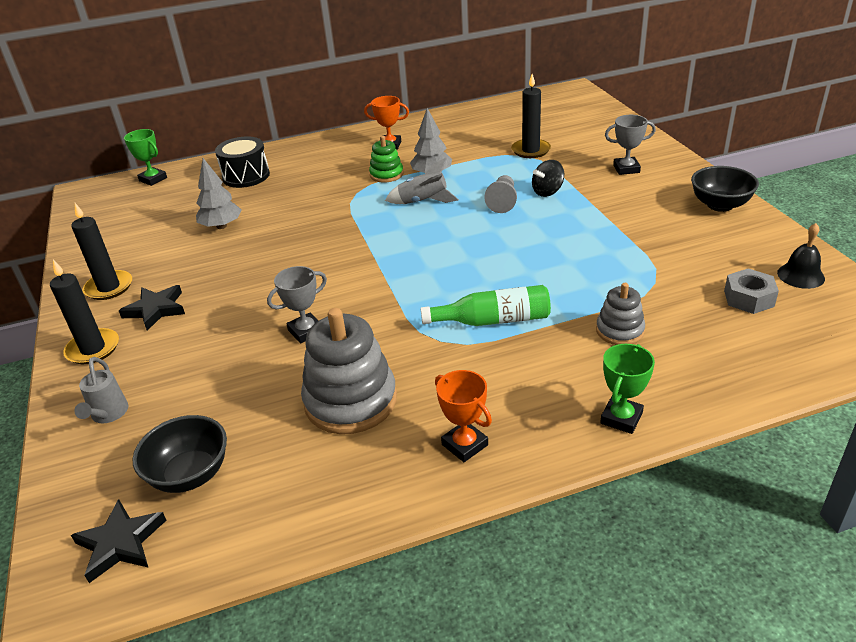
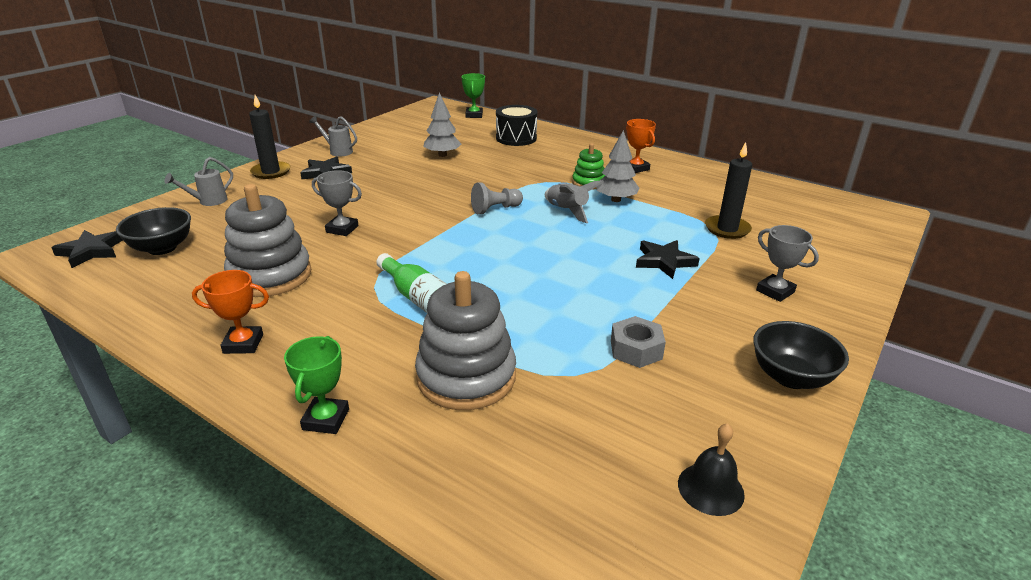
camera: 50 degrees right, 5 degrees down
black candle [71,203,132,300] -> grey watering can [309,116,357,157]
orange trophy [435,370,492,462] -> orange trophy turned 75 degrees clockwise [192,270,269,354]
grey pawn [484,175,517,213] -> grey pawn moved to [471,183,523,214]
black spinning top [532,160,564,197] -> black star [636,240,700,279]
grey stacking toy [596,283,645,345] -> grey stacking toy [415,271,516,410], size x1.84
green trophy [600,344,655,434] -> green trophy turned 75 degrees counterclockwise [284,336,349,434]
grey nut [724,268,779,314] -> grey nut moved to [611,316,666,368]

